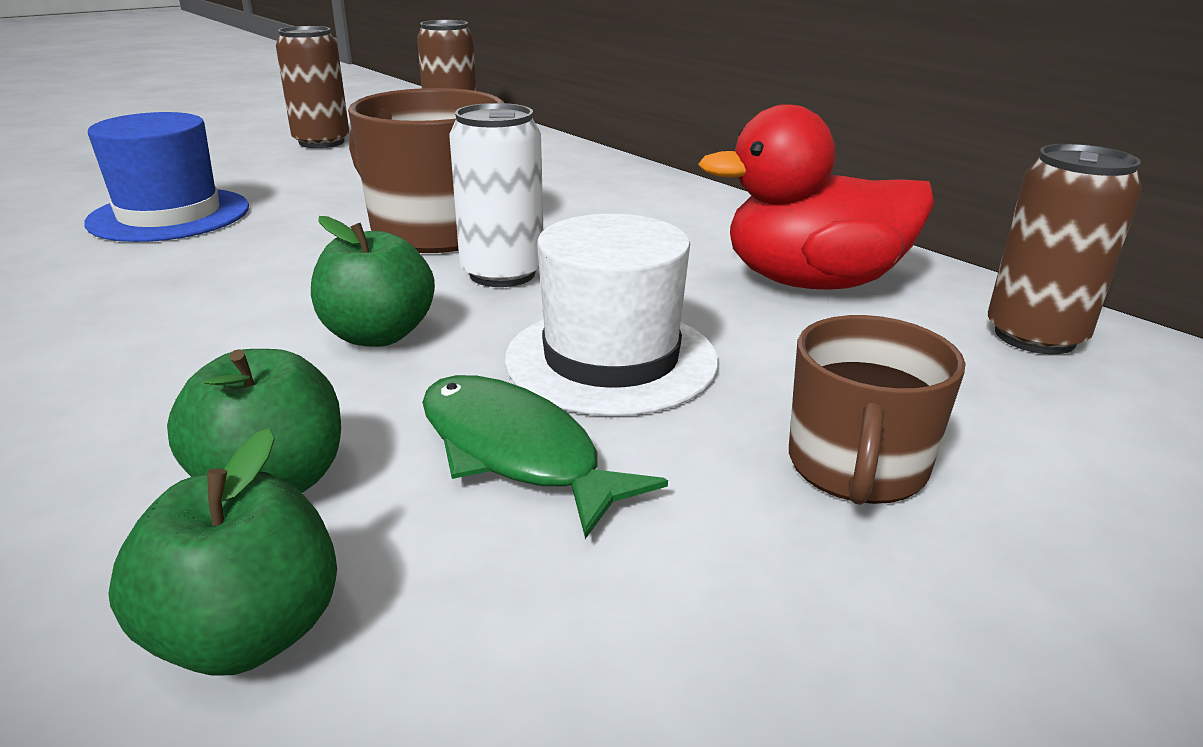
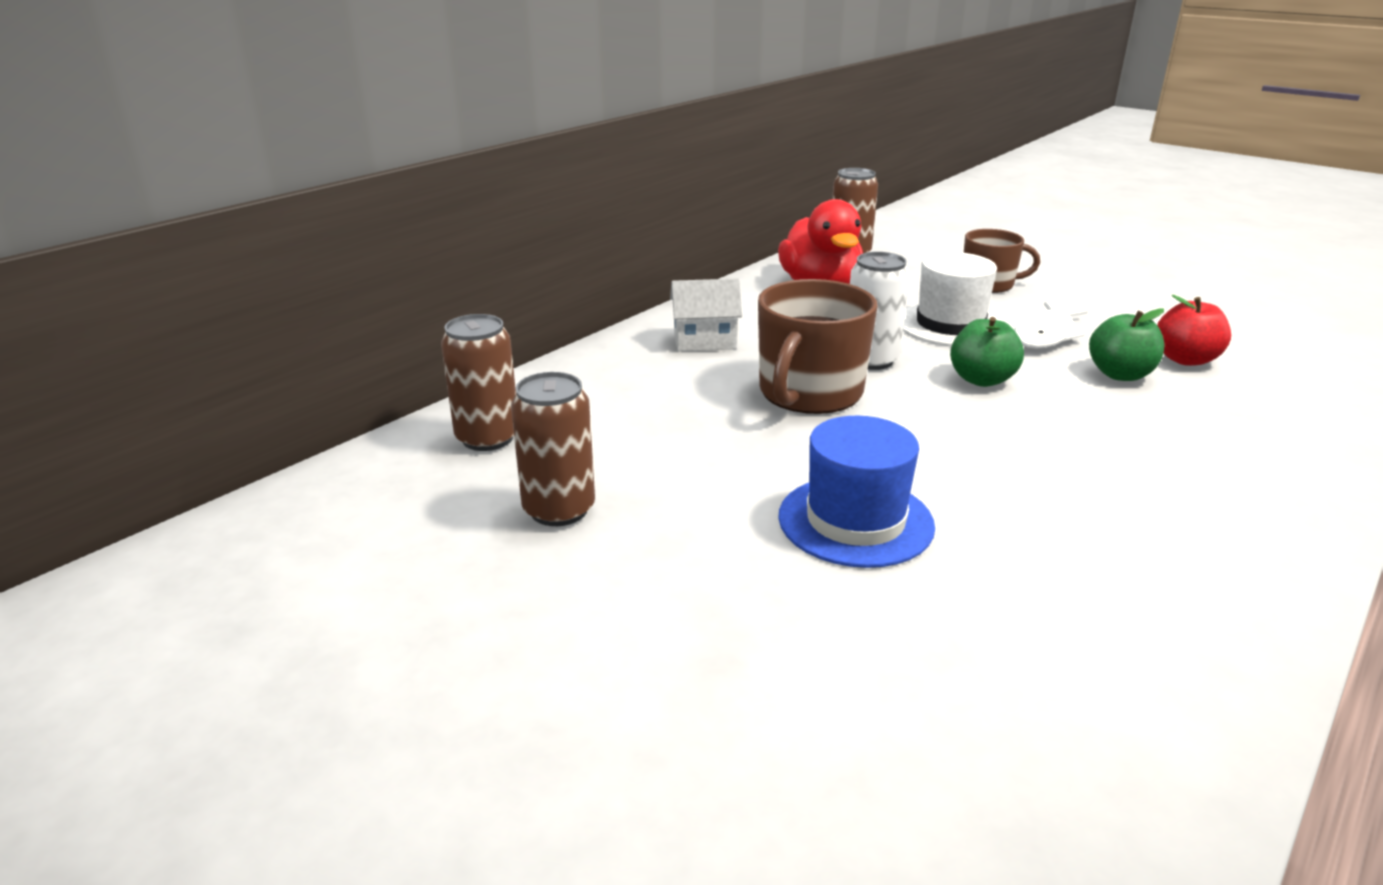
camera: 100 degrees left, 0 degrees up
green apple [108,429,337,676] -> red apple [1157,295,1231,366]
green fish [422,375,668,539] -> white fish [1014,301,1088,349]
none -> white house [670,279,742,351]

